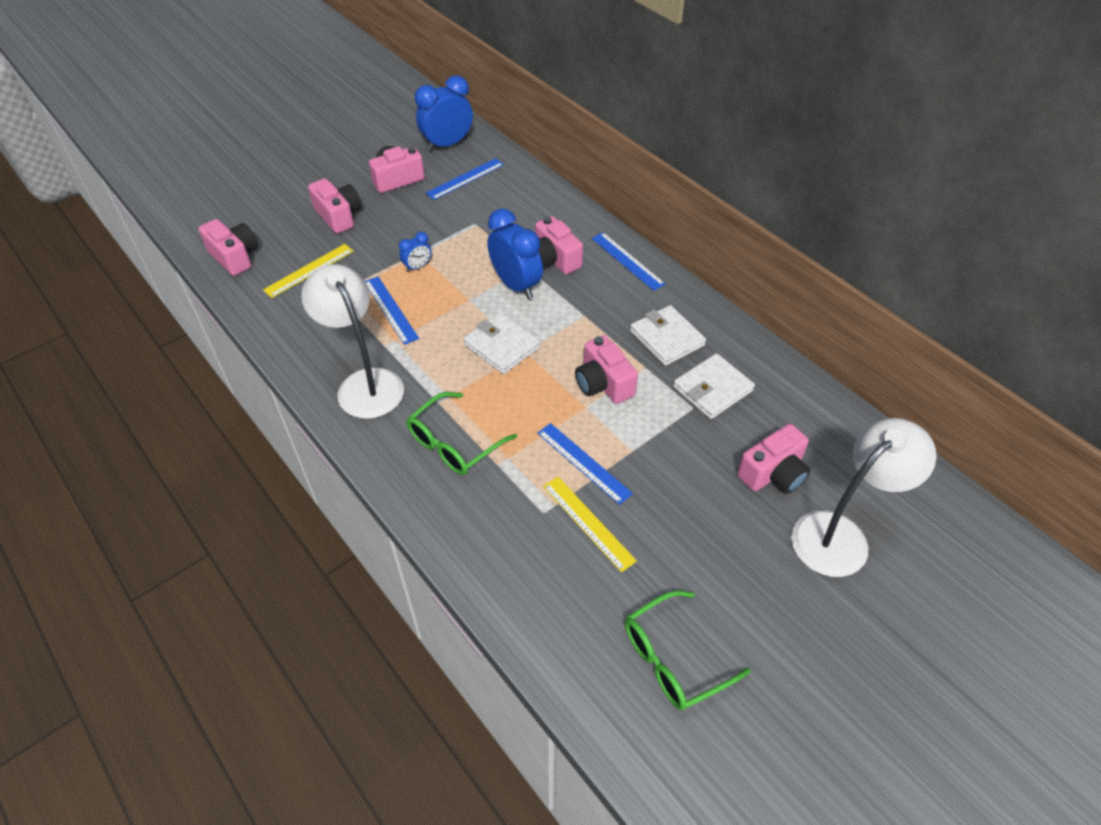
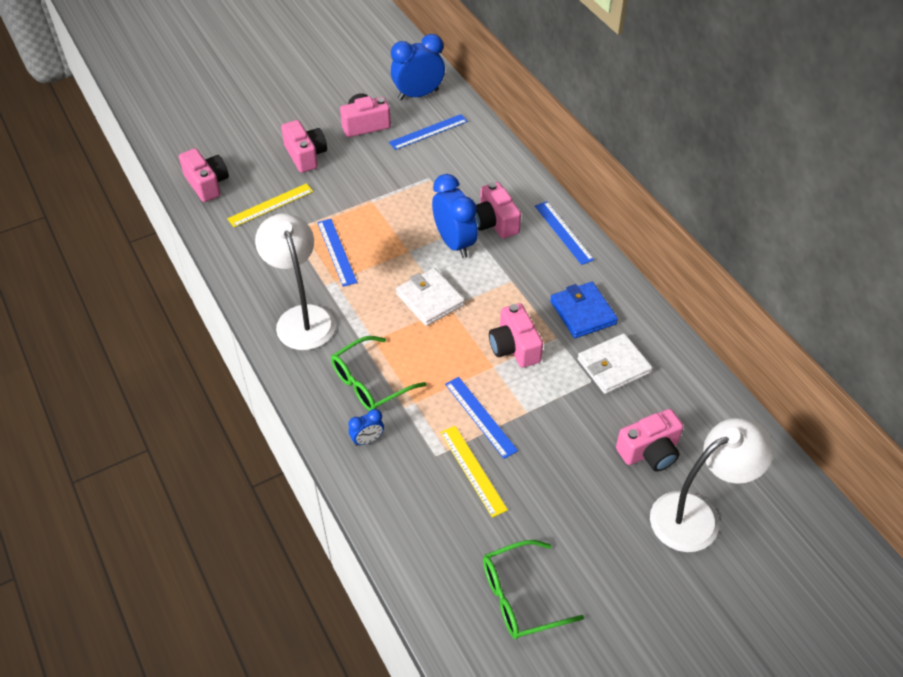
camera: 10 degrees right, 0 degrees up
blue clock [399,232,431,272] -> blue clock moved to [348,409,384,446]
white wallet [630,305,706,366] -> blue wallet [550,282,618,338]

